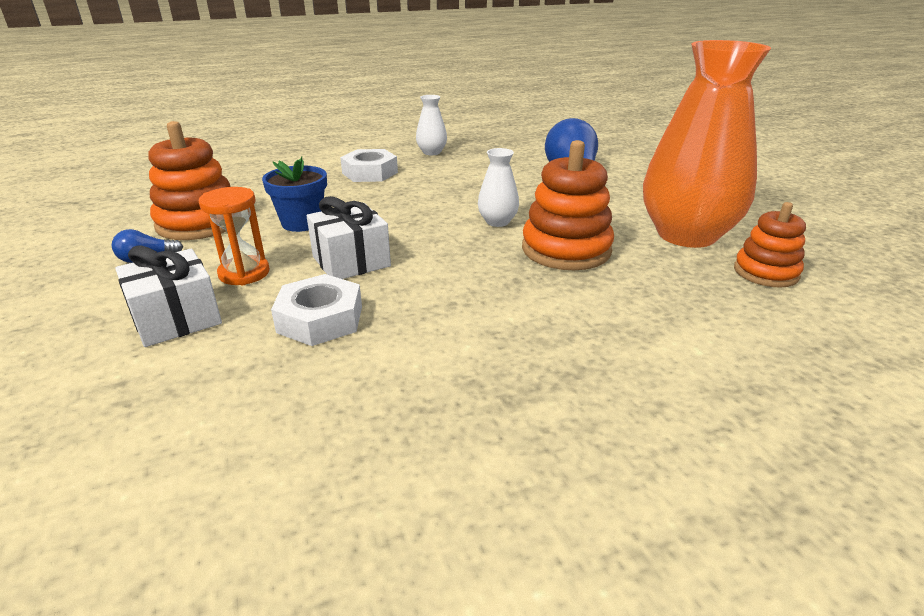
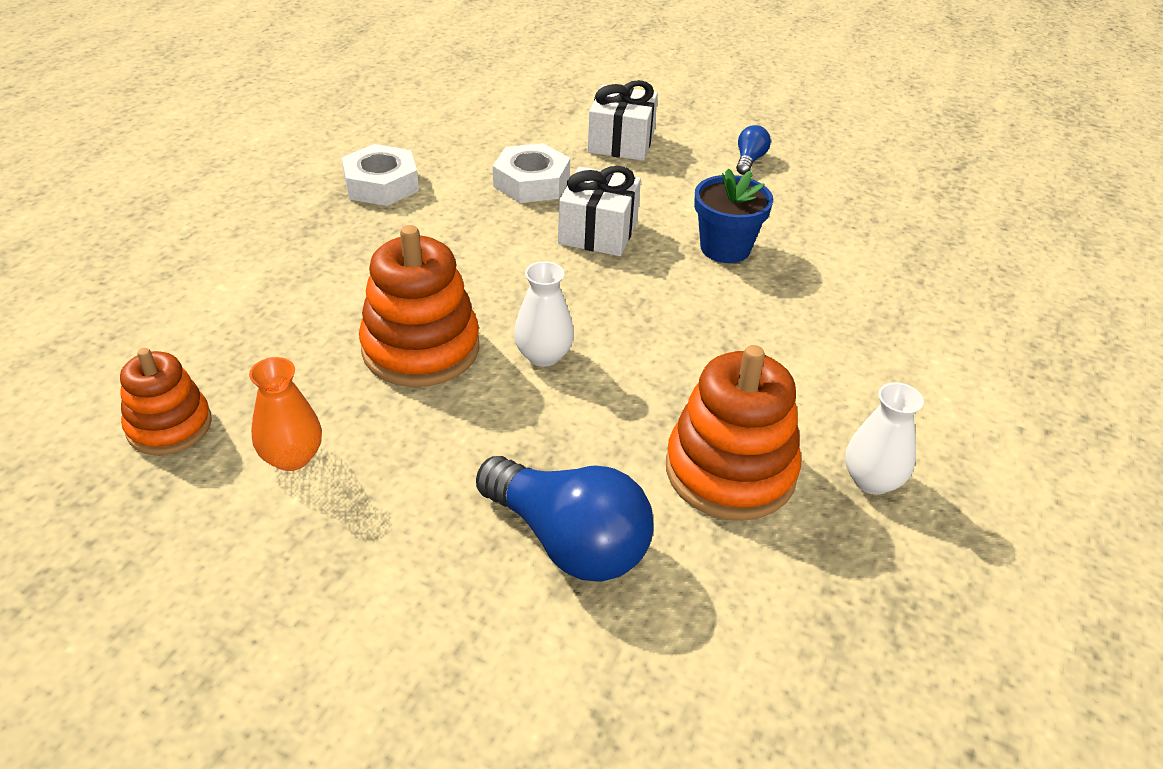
camera: 135 degrees right, 10 degrees up
orange stacking toy [148,121,231,240] -> orange stacking toy moved to [666,345,801,521]
orange hourglass [199,187,270,285] -> none
white nut [340,149,398,182] -> white nut moved to [342,144,419,206]
orange vase [643,40,771,248] -> orange vase [249,357,322,471], size x0.42

